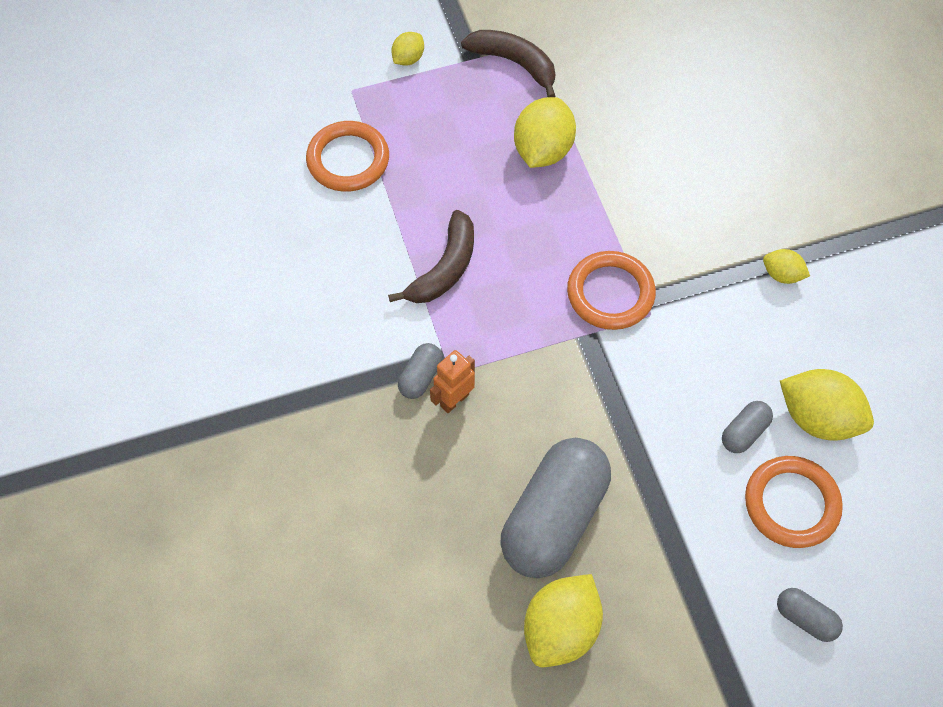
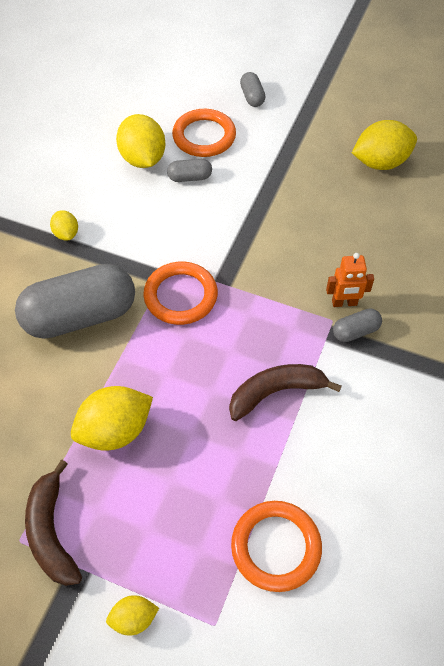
camera: 140 degrees left, 5 degrees down
grey capsule [500,438,611,578] -> grey capsule moved to [15,264,135,339]

